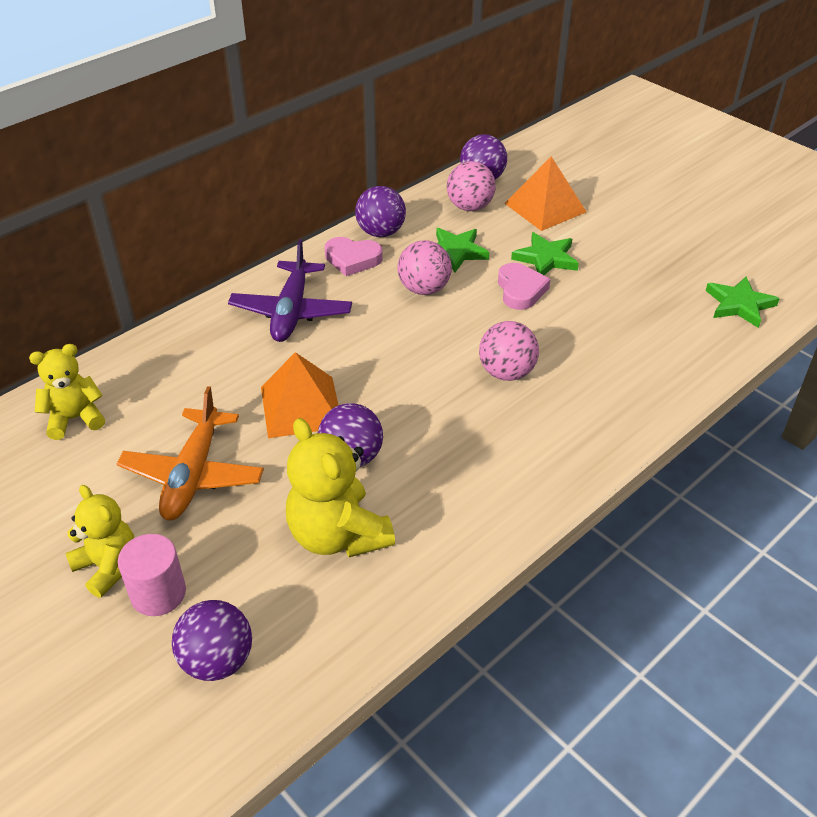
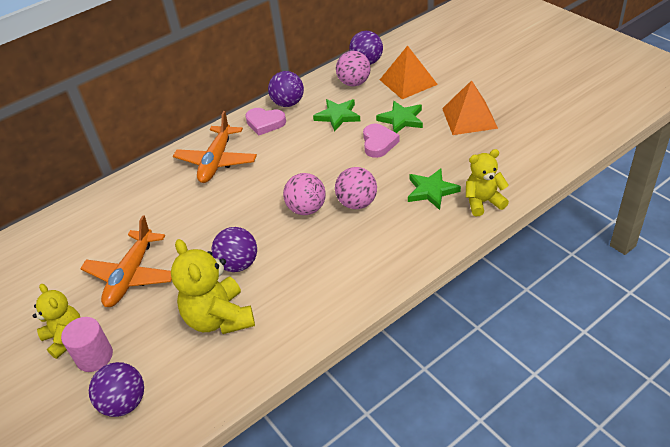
camera: 10 degrees right, 0 degrees up
yellow teddy bear [29,344,105,440] -> yellow teddy bear moved to [466,149,509,216]
purple plane [228,239,352,342] -> orange plane [173,111,257,183]
orange pyramid [261,352,338,438] -> orange pyramid moved to [442,80,498,135]
pink ball [397,240,452,295] -> pink ball moved to [283,173,326,215]
green star [706,276,780,328] -> green star moved to [408,168,461,210]

